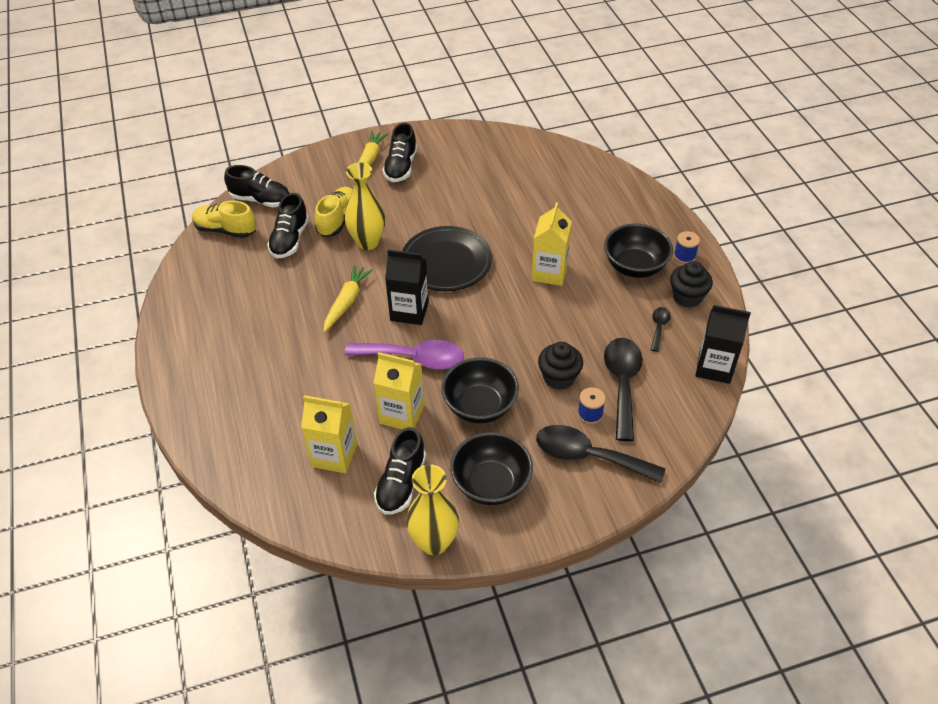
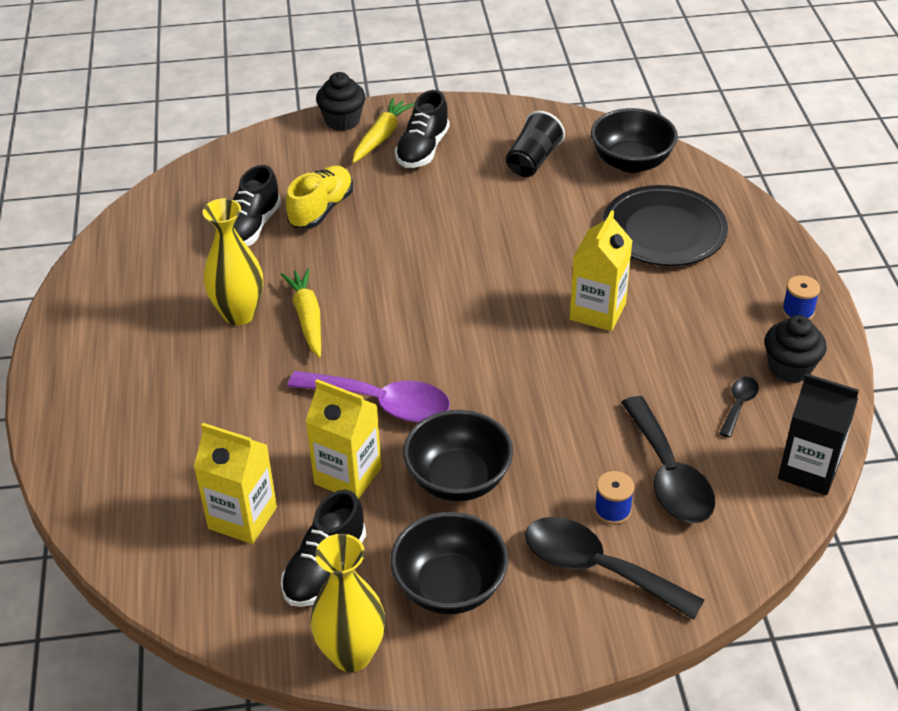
camera: 10 degrees right, 5 degrees down
yellow shoe [192,201,257,238] -> none
black shoe [224,165,290,207] -> none
yellow carrot [323,265,373,332] -> yellow carrot turned 45 degrees counterclockwise [281,268,321,358]
yellow vase [345,163,385,250] -> yellow vase moved to [202,198,263,325]
black carton [385,250,429,325] -> none
black plate [402,226,492,291] -> black plate moved to [603,185,728,266]
black cupcake [538,342,583,390] -> black cupcake moved to [316,72,365,131]
black bowl [604,223,673,278] -> black bowl moved to [591,108,678,173]
black spoon [604,338,643,441] -> black spoon turned 150 degrees clockwise [621,396,715,523]
none -> black cup [506,111,565,177]

